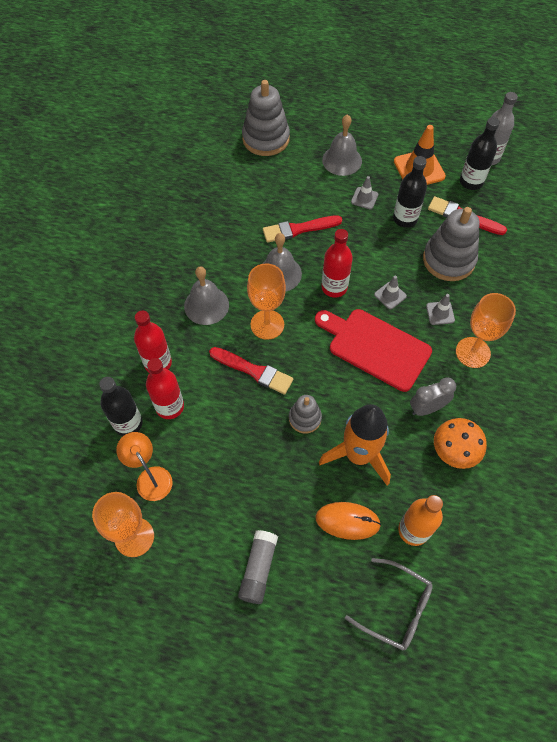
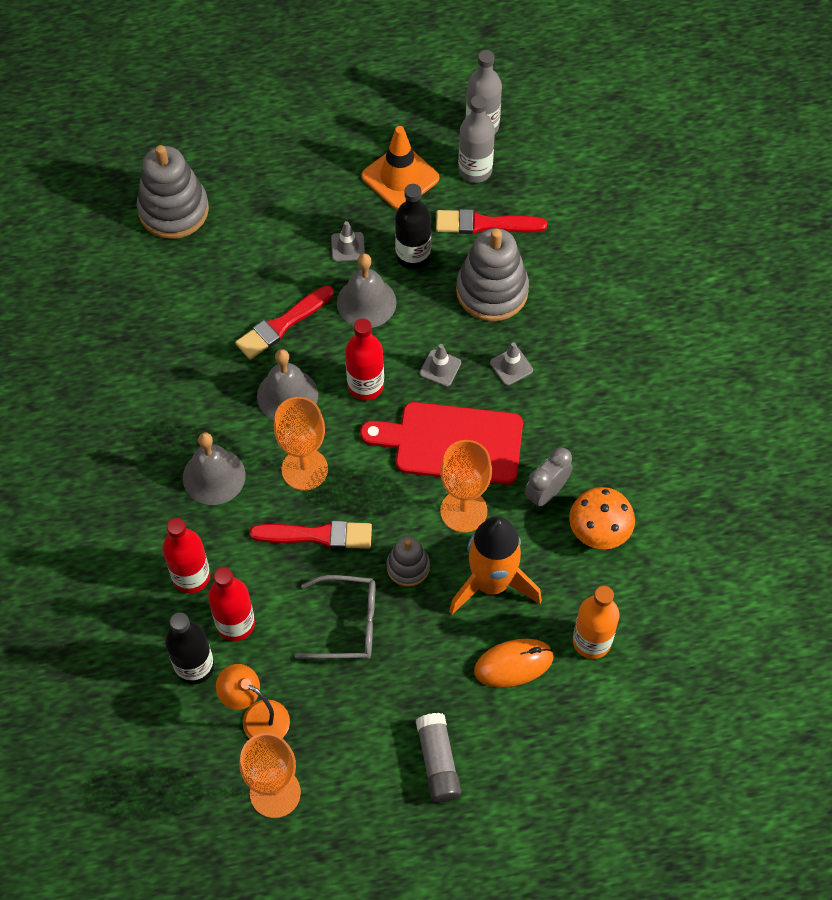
camera: 25 degrees left, 0 degrees up
grey bell [322,114,362,176] -> grey bell moved to [337,253,397,328]
grey glasses [345,558,433,651] -> grey glasses moved to [295,575,375,659]
orange goblet [456,293,516,368] -> orange goblet moved to [440,440,492,533]
black bottle [460,117,500,190] -> grey bottle [458,95,495,183]

